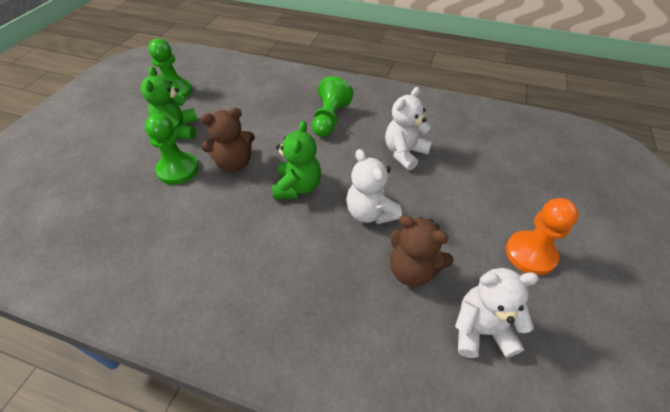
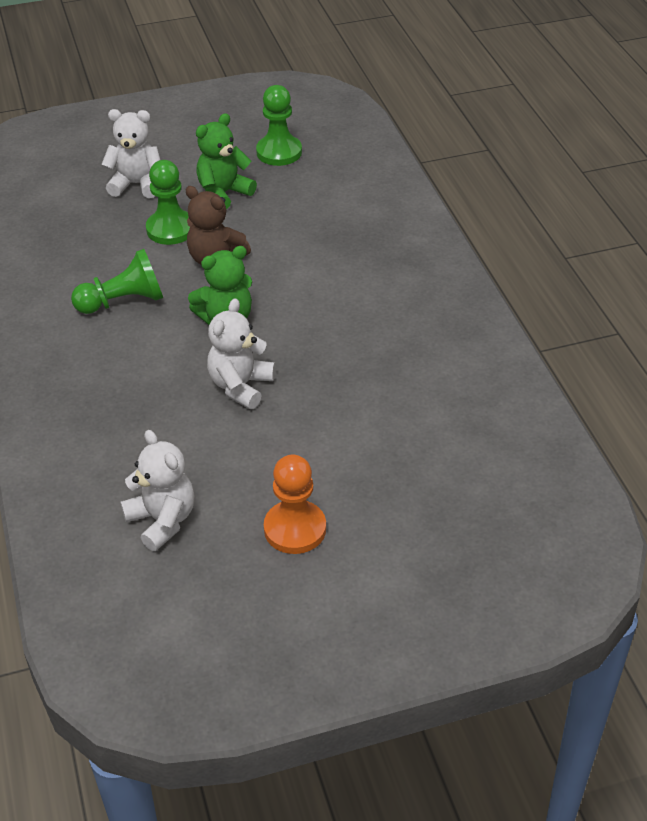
camera: 55 degrees right, 5 degrees down
green pawn [312,76,354,137] -> green pawn moved to [71,249,163,314]
white teddy bear [385,87,432,170] -> white teddy bear moved to [101,109,160,198]
brown teddy bear [390,215,454,287] -> none

